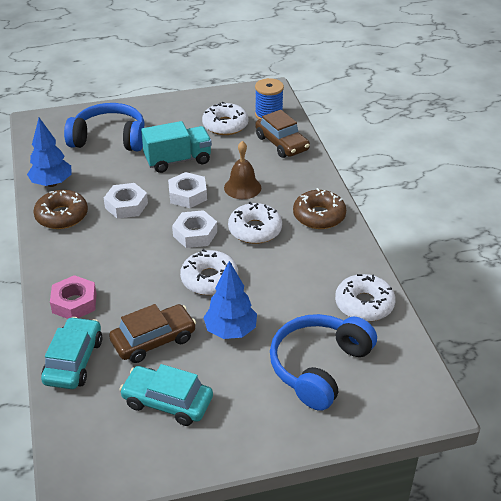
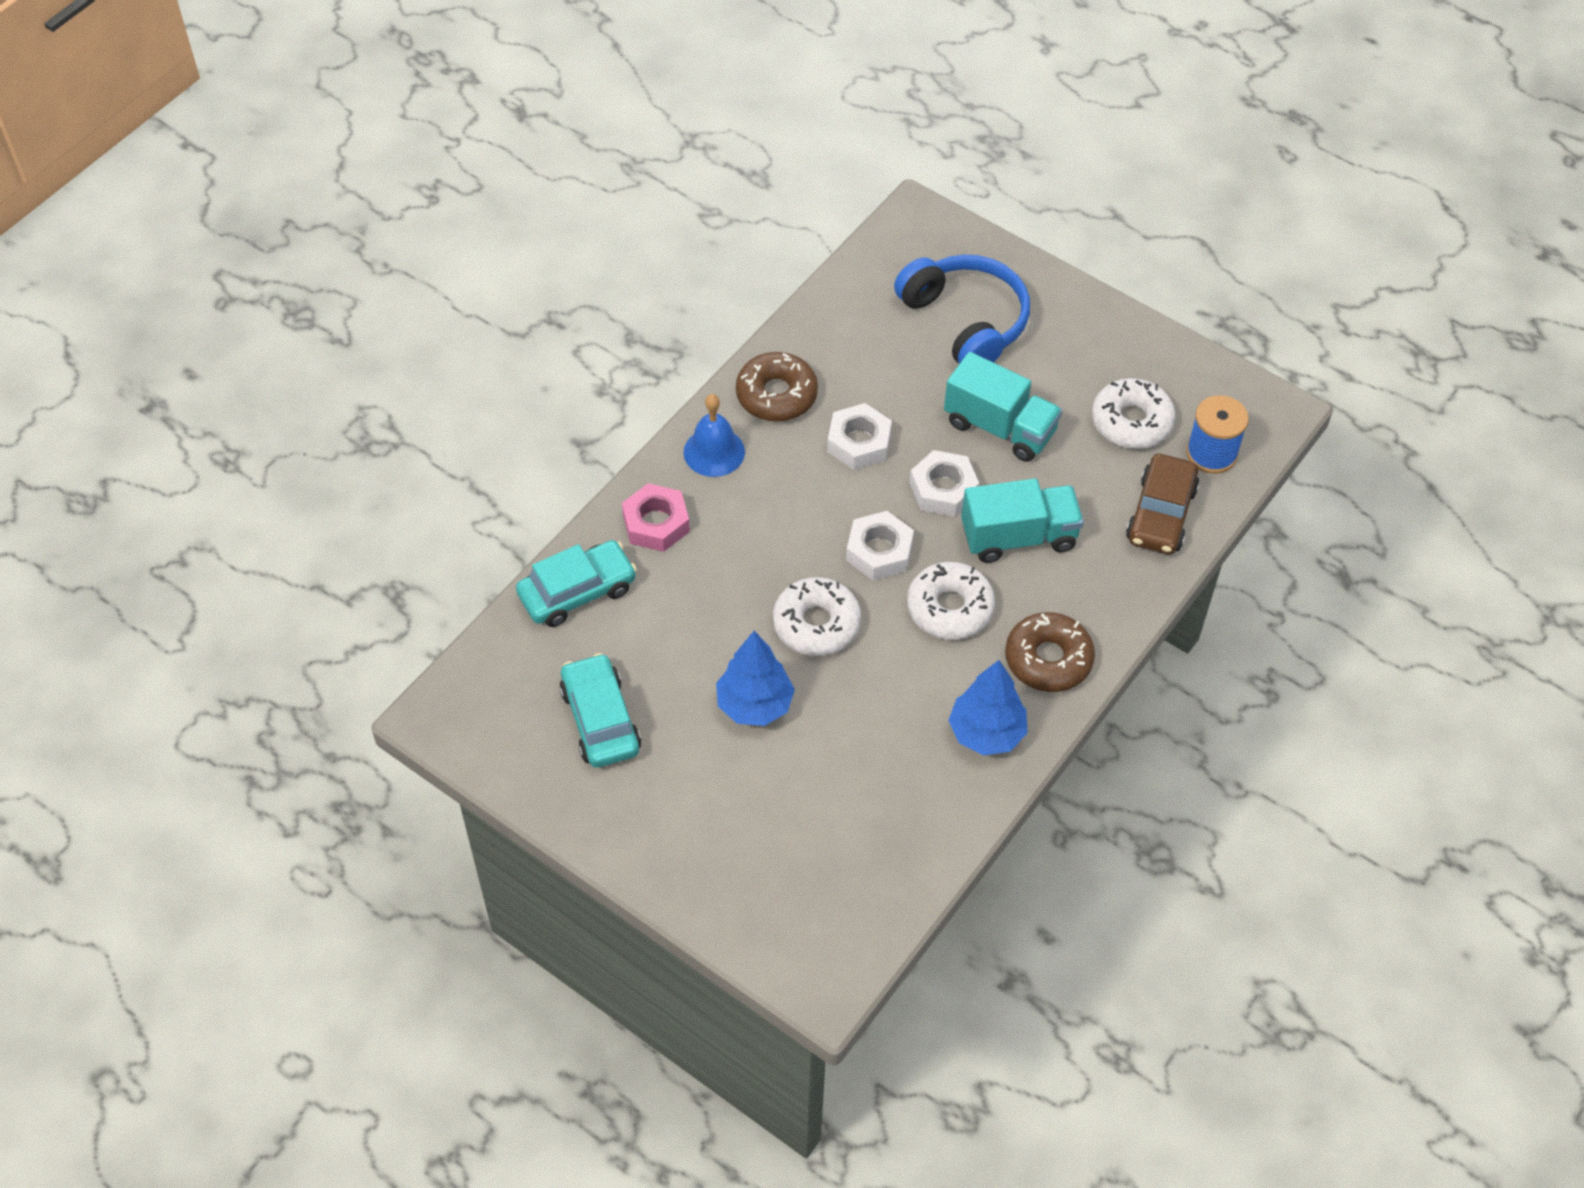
camera: 50 degrees right, 15 degrees up
blue tree [27,118,72,187] -> blue tree moved to [948,660,1028,756]
brown car [109,304,196,363] -> none
brown bell [224,141,261,199] -> turquoise truck [961,478,1084,563]
blue headphones [270,314,377,411] -> none
white donut [335,274,396,322] -> none
none -> blue bell [684,394,745,477]

